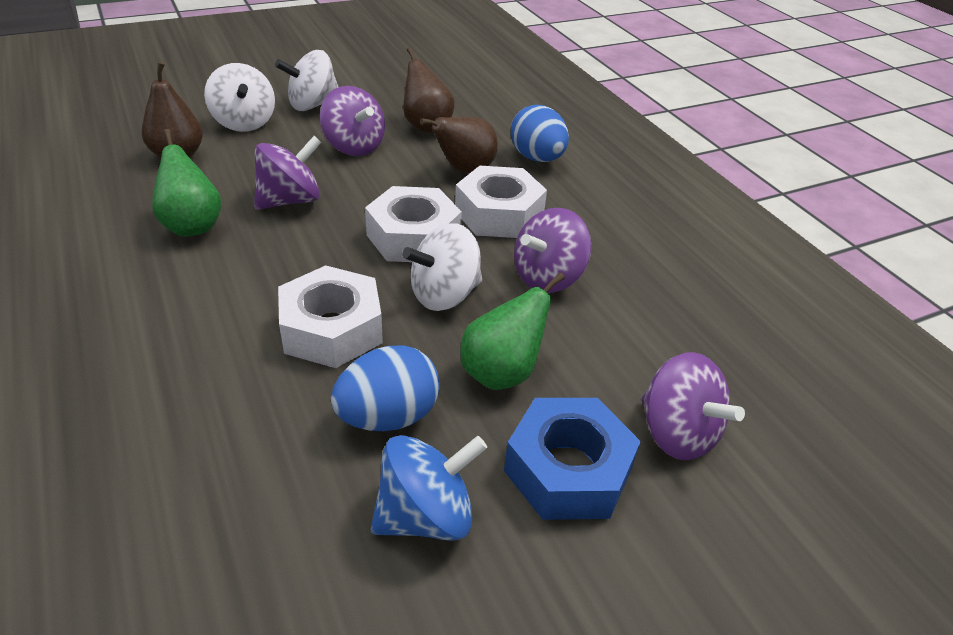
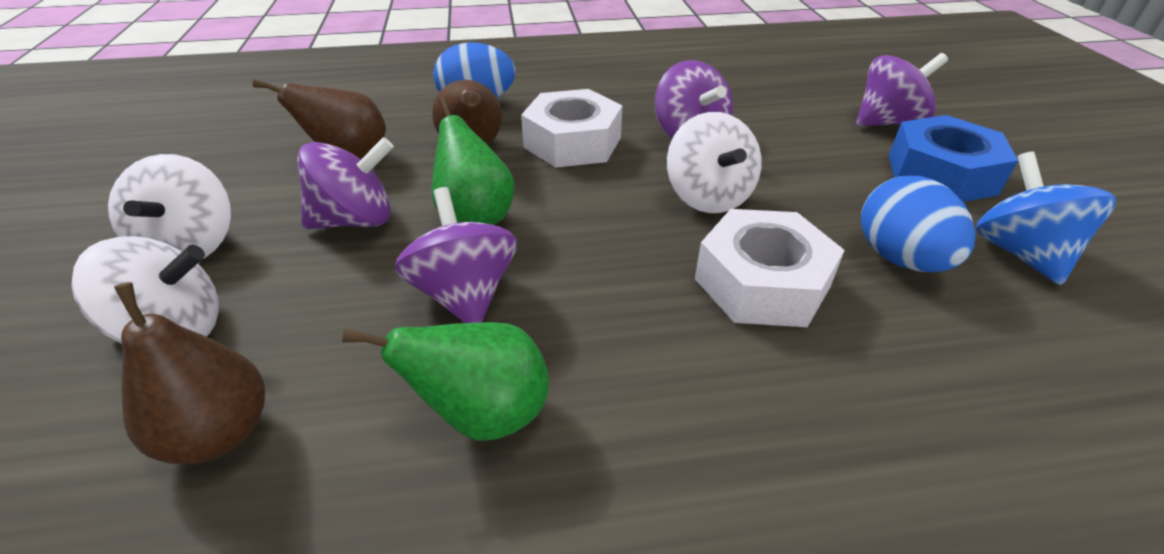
camera: 70 degrees left, 0 degrees up
white nut [365,186,462,262] -> none
green pear [461,272,565,390] -> green pear moved to [432,97,514,225]

